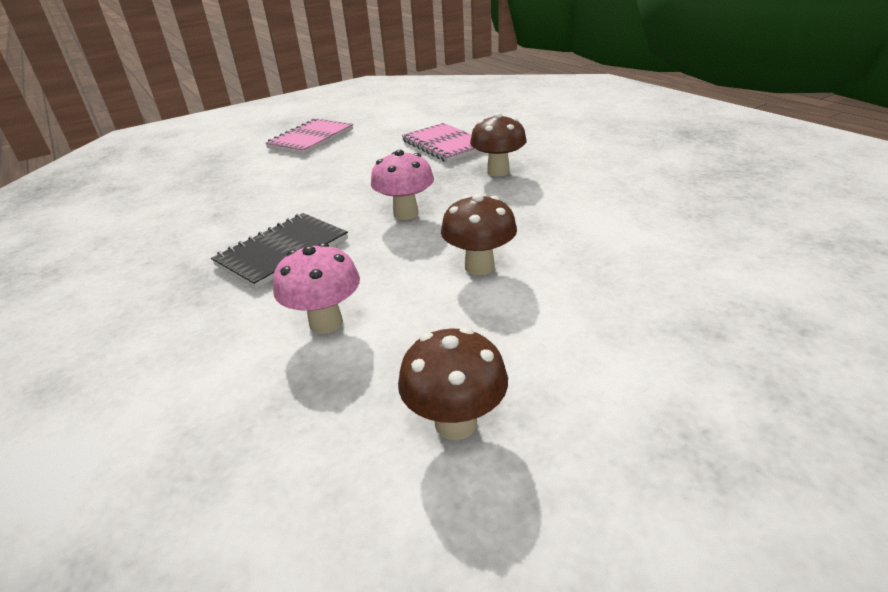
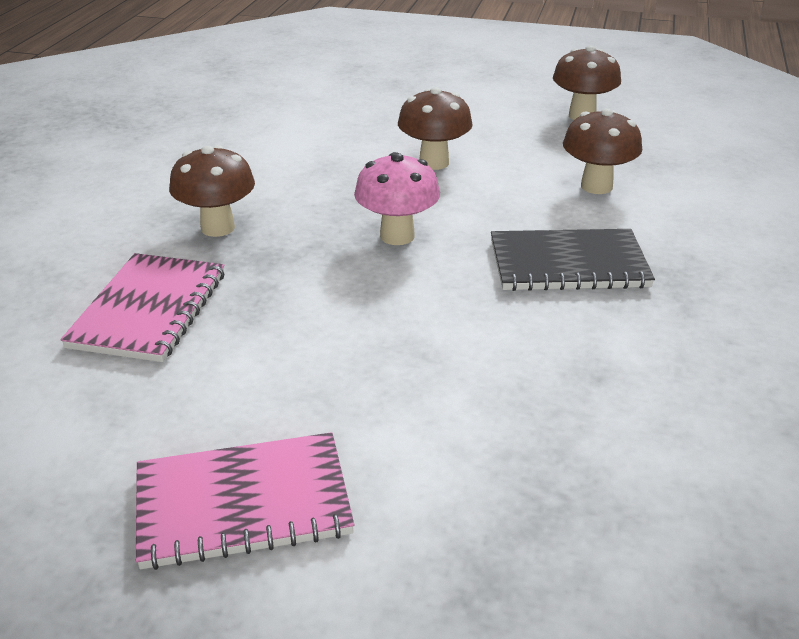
camera: 135 degrees left, 0 degrees up
pink mushroom [273,243,360,334] -> brown mushroom [563,108,642,194]

